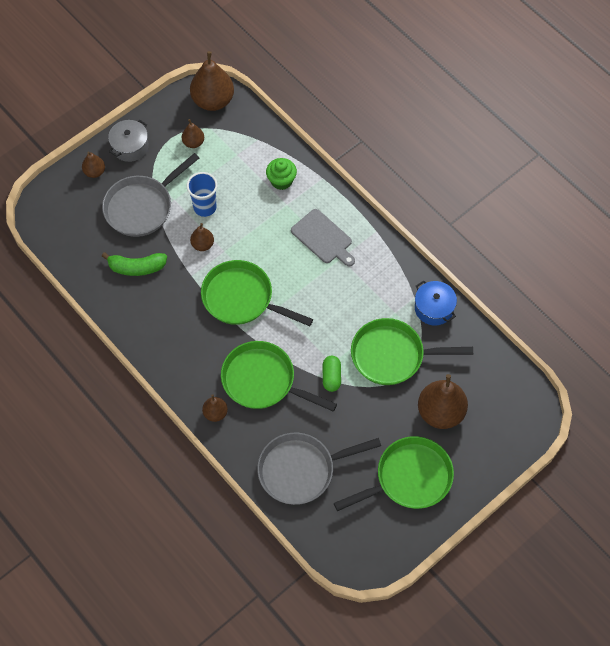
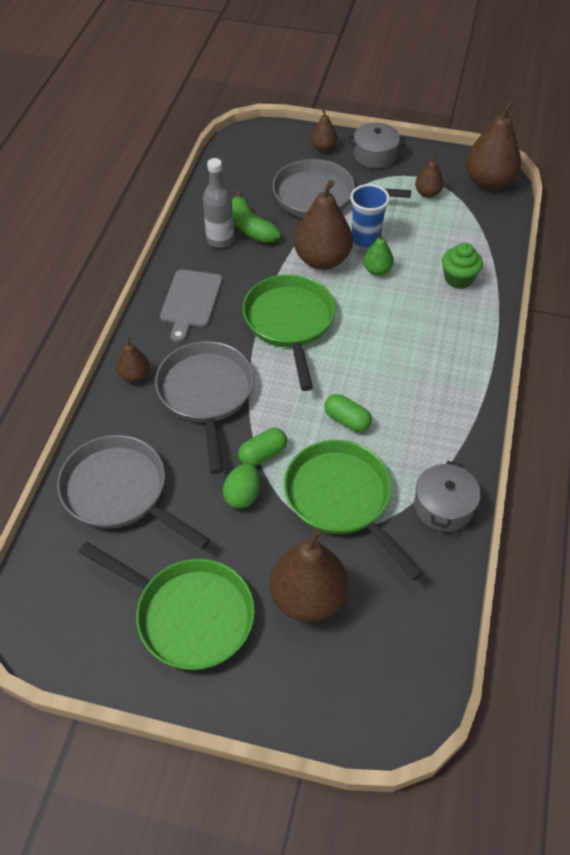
camera: 55 degrees right, 10 degrees down
brown pear [190,223,214,251] -> brown pear [294,180,353,270], size x1.96
green pan [221,341,337,412] -> grey pan [155,341,254,474]
grey cutting board [291,209,355,266] -> grey cutting board moved to [160,270,222,343]
blue pot [415,280,457,326] -> grey pot [414,461,481,532]
none -> grey bottle [203,158,234,248]
none -> green egg [223,464,260,509]
none -> green capsule [324,394,372,432]
none -> green pear [363,231,394,276]

